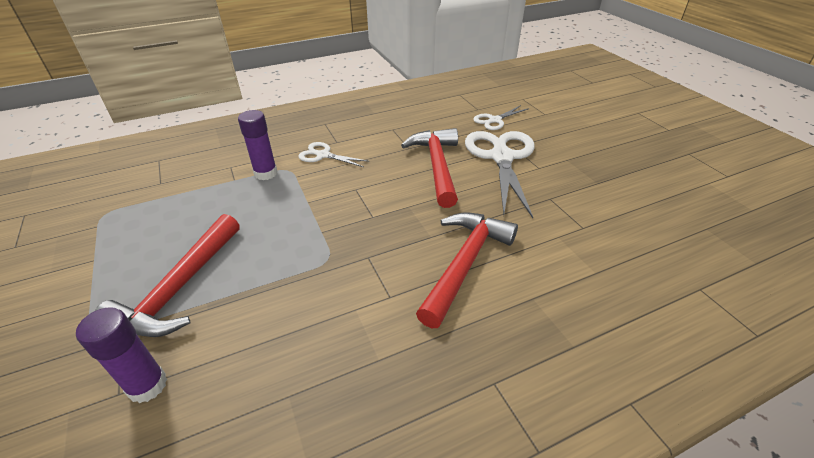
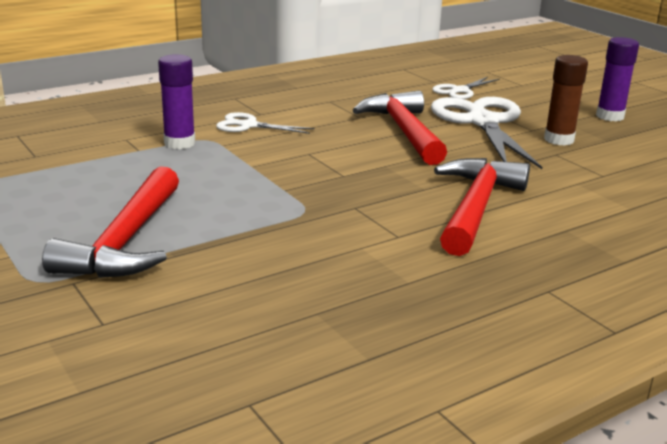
camera: 10 degrees left, 15 degrees down
purple glue stick [76,307,167,403] -> purple glue stick moved to [596,37,639,121]
none -> brown glue stick [544,55,588,145]

